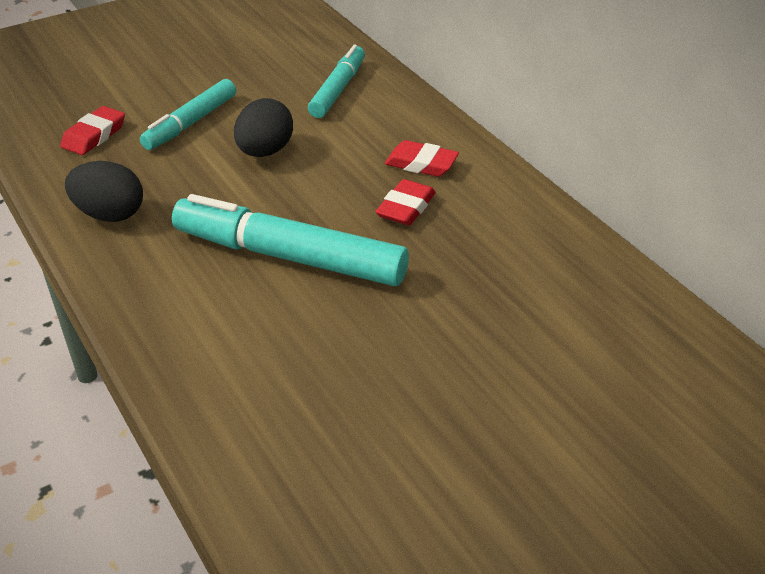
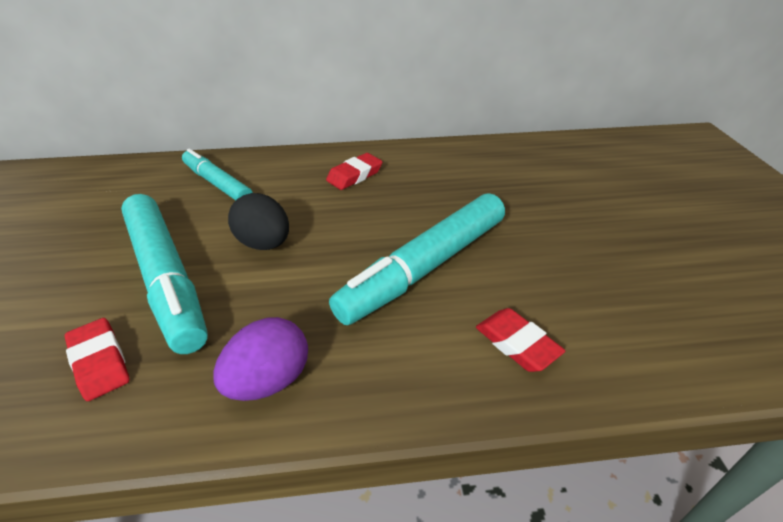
camera: 65 degrees left, 0 degrees up
black egg [65,161,143,222] -> purple egg [213,317,308,401]
turquoise marker [140,79,236,150] -> turquoise marker [121,194,208,354], size x1.65
red eraser [376,179,436,226] -> red eraser moved to [476,308,565,372]

